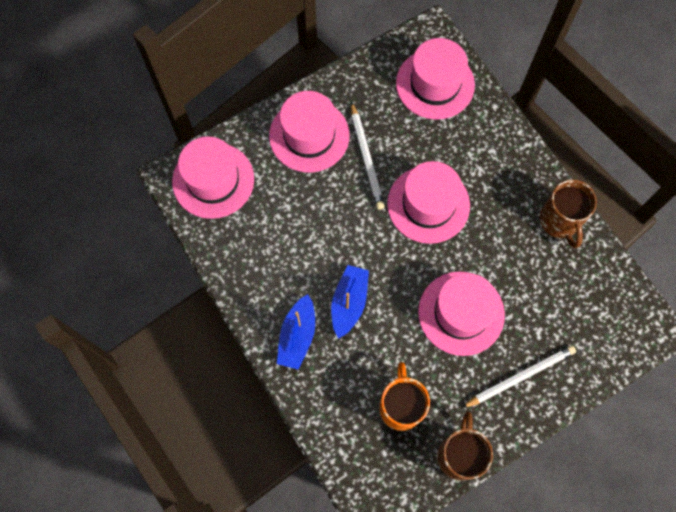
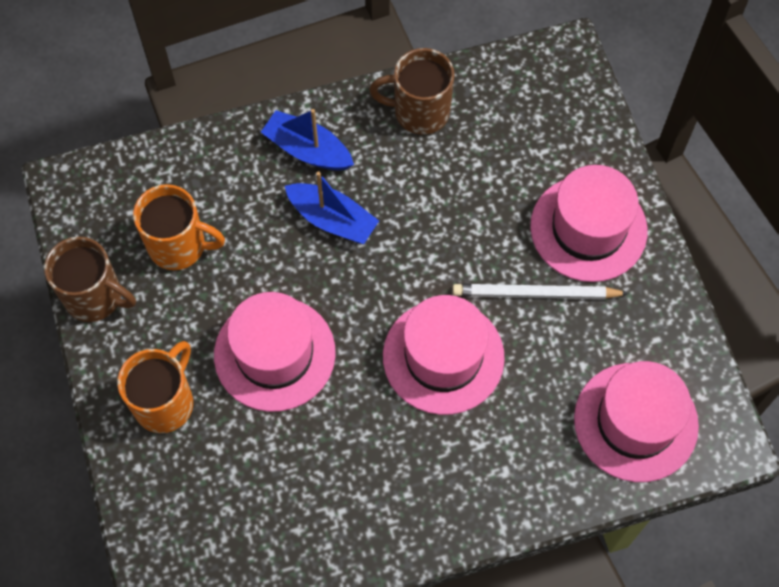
camera: 105 degrees right, 5 degrees down
pink hat [172,136,254,219] -> none
white pencil [462,345,576,408] -> orange mug [117,341,193,433]
brown mug [540,179,597,248] -> brown mug moved to [369,48,454,135]

